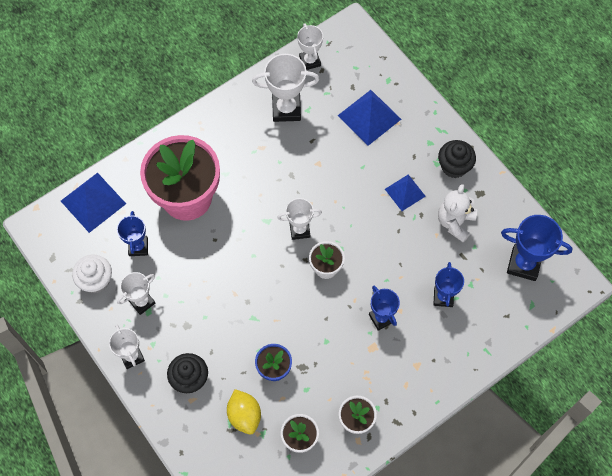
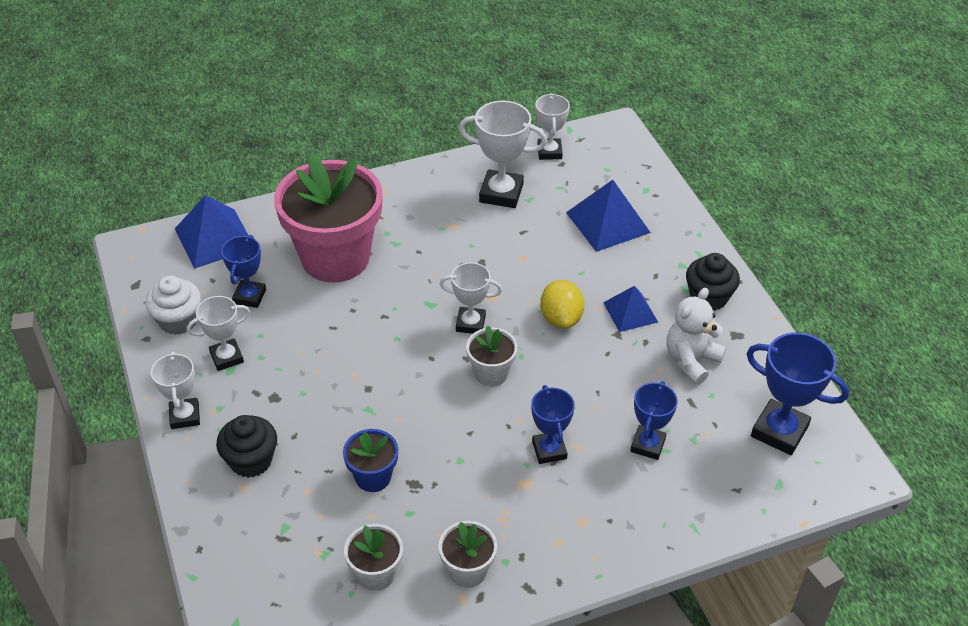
camera: 15 degrees right, 20 degrees down
yellow lemon [227,389,261,434] -> yellow lemon moved to [540,280,585,329]

